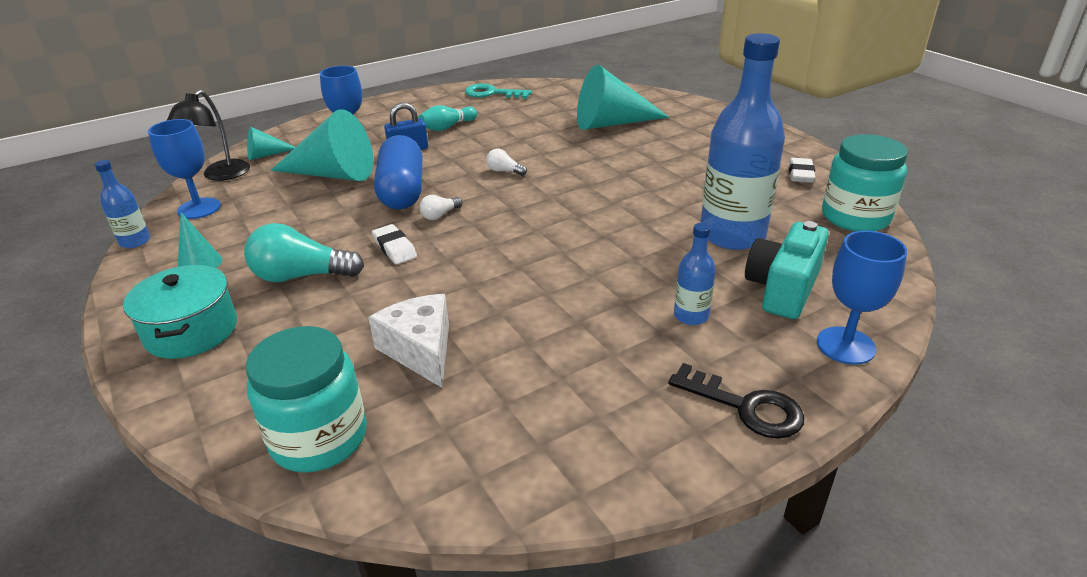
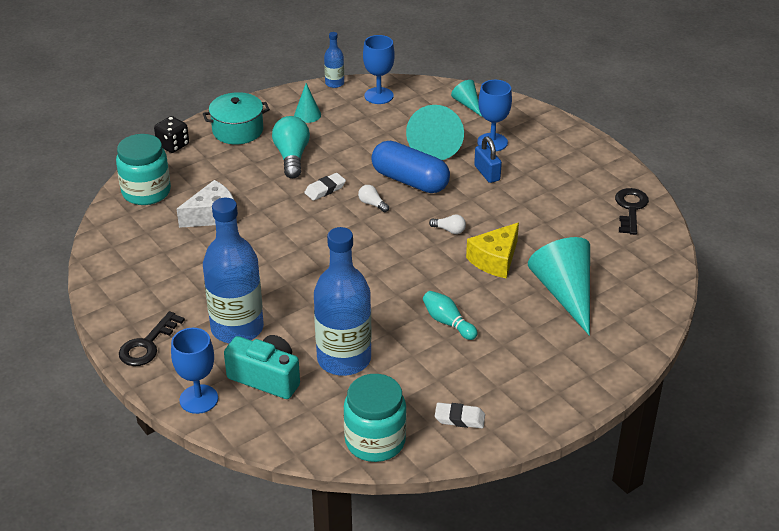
camera: 85 degrees right, 5 degrees up
black lamp [167,90,250,181] -> none
blue capsule [374,135,422,209] -> blue capsule turned 45 degrees clockwise [371,141,450,193]
turquoise bowling pin [418,105,477,131] -> turquoise bowling pin moved to [423,291,478,340]
turquoise key [465,83,532,99] -> black key [615,188,649,235]
white light bulb [486,148,527,176] -> white light bulb turned 90 degrees clockwise [429,214,466,234]
blue bottle [674,223,716,325] -> blue bottle [203,198,264,343], size x2.19
none -> black dice [154,116,189,153]
none -> yellow cheese [466,222,519,279]

